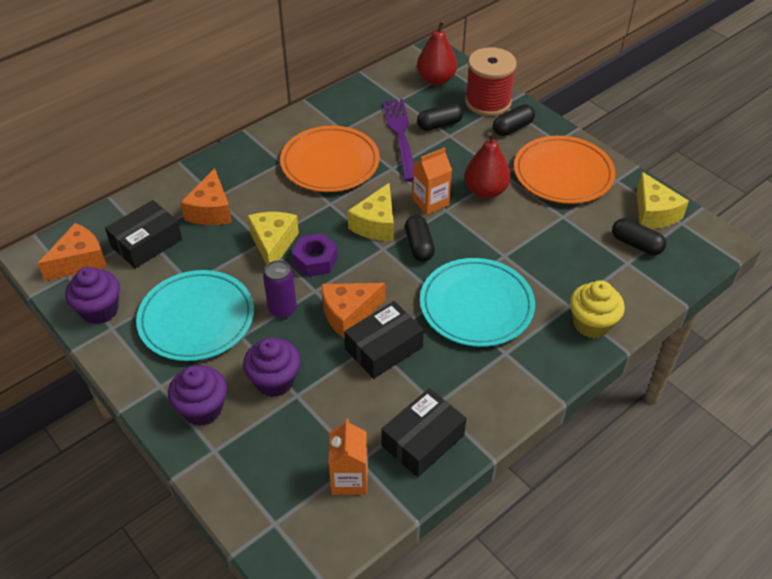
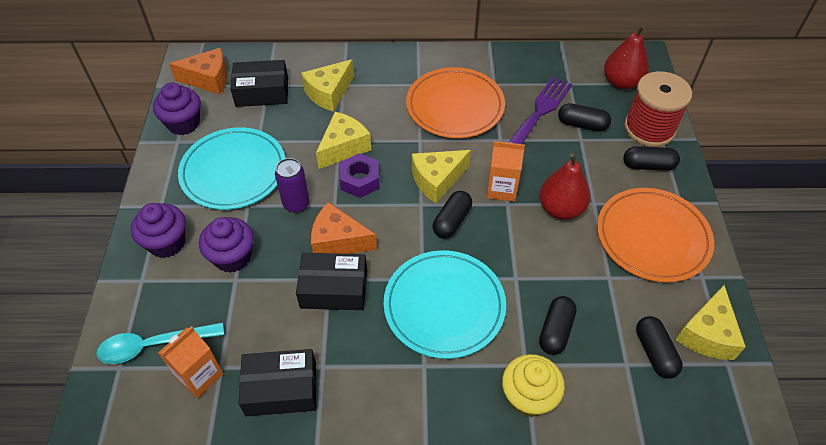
camera: 40 degrees right, 5 degrees up
orange cheese [180,168,232,225] -> yellow cheese [301,59,354,112]
none -> turquoise spoon [96,322,224,364]
none -> black capsule [539,296,577,355]

